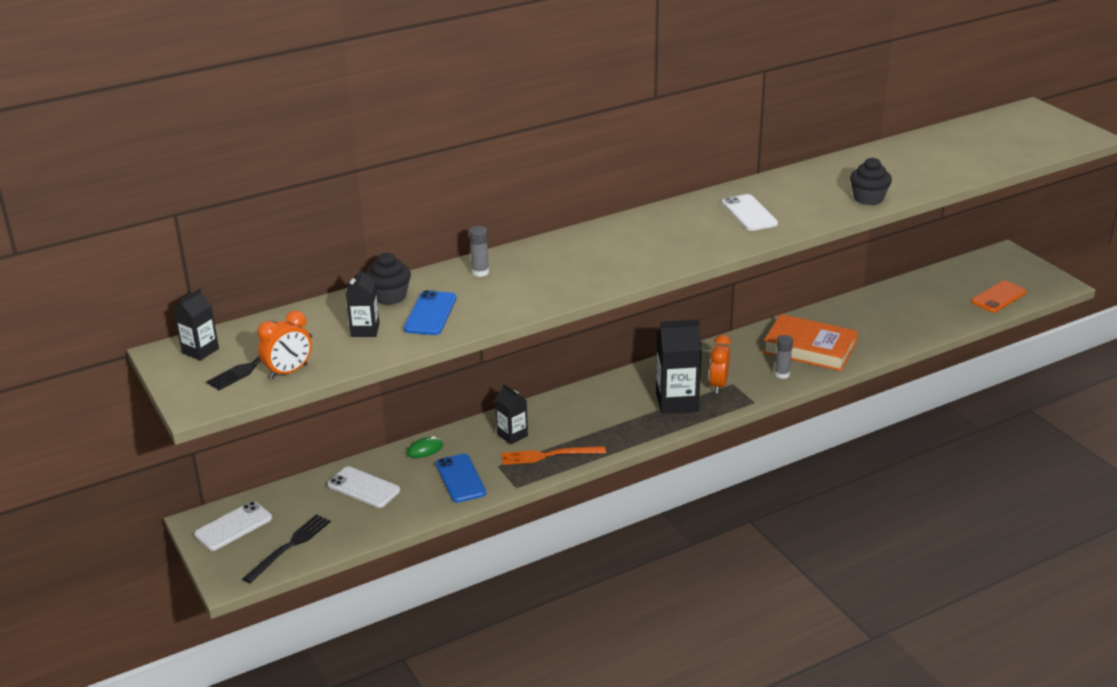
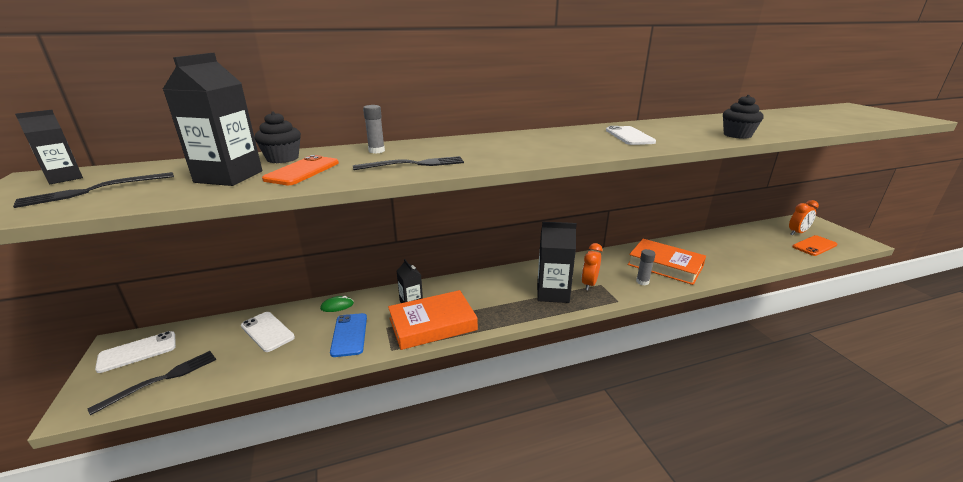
camera: 10 degrees right, 5 degrees down
orange clock [258,311,312,379] -> orange clock moved to [789,200,819,235]
black carton [346,268,380,337] -> black carton [163,53,262,186], size x1.74
blue phone [404,290,457,335] -> orange phone [262,155,339,185]
orange fork [501,446,606,465] -> orange book [388,290,478,350]
none -> black fork [353,156,464,170]

